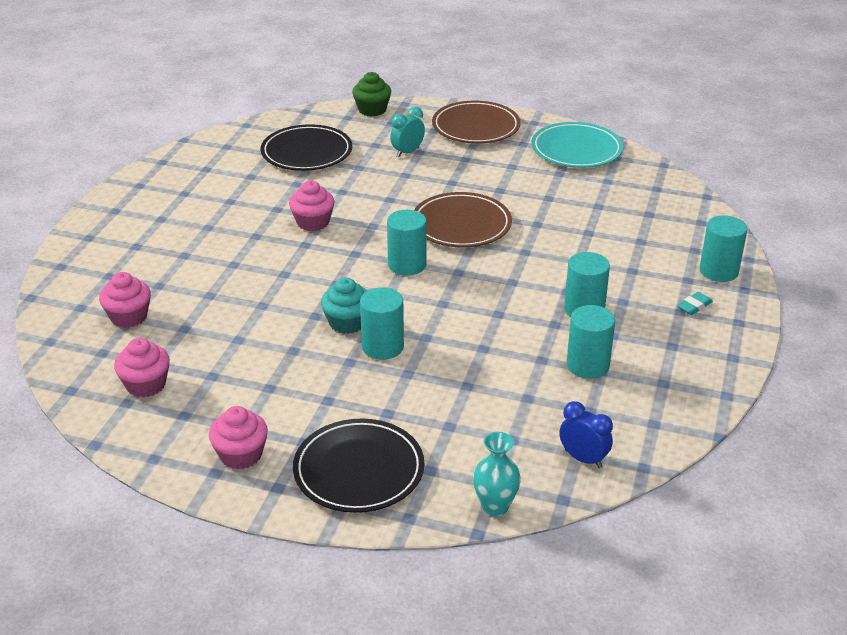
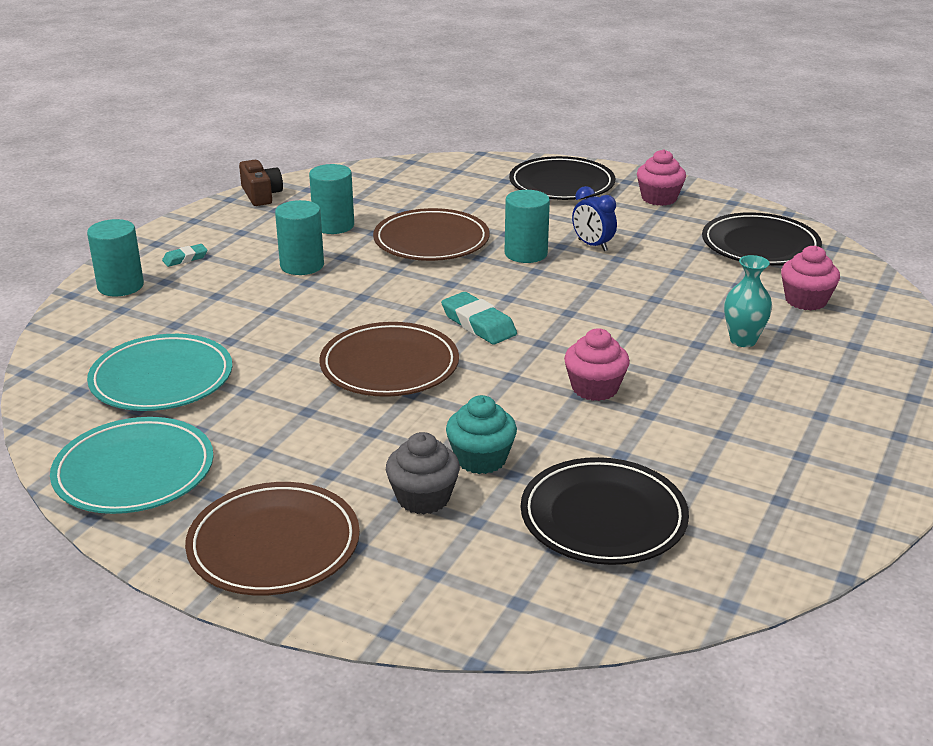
camera: 170 degrees left, 5 degrees down
pink cupcake [114,338,170,398] -> black plate [702,212,822,266]
turquoise cupcake [321,278,367,334] -> turquoise cupcake moved to [446,395,517,474]
green cupcake [352,72,391,116] -> none
turquoise cylinder [387,210,427,276] -> turquoise eraser [441,292,517,345]
turquoise clock [390,107,425,157] -> grey cupcake [386,432,460,514]
turquoise vase [473,432,521,517] -> turquoise vase moved to [724,255,772,347]
blue clock [559,401,613,468] -> blue clock moved to [572,186,617,251]
none -> turquoise plate [87,334,232,411]
none -> brown camera [239,160,283,206]
none -> brown plate [373,208,490,261]

